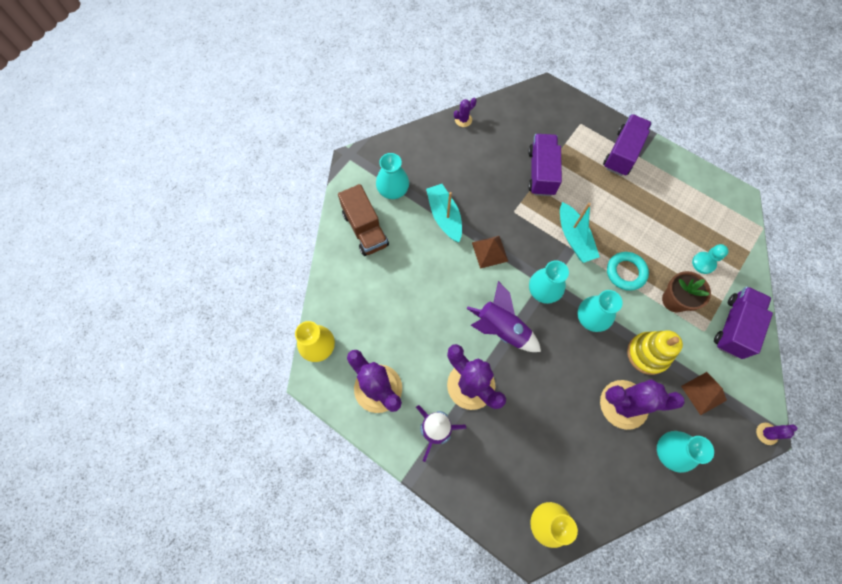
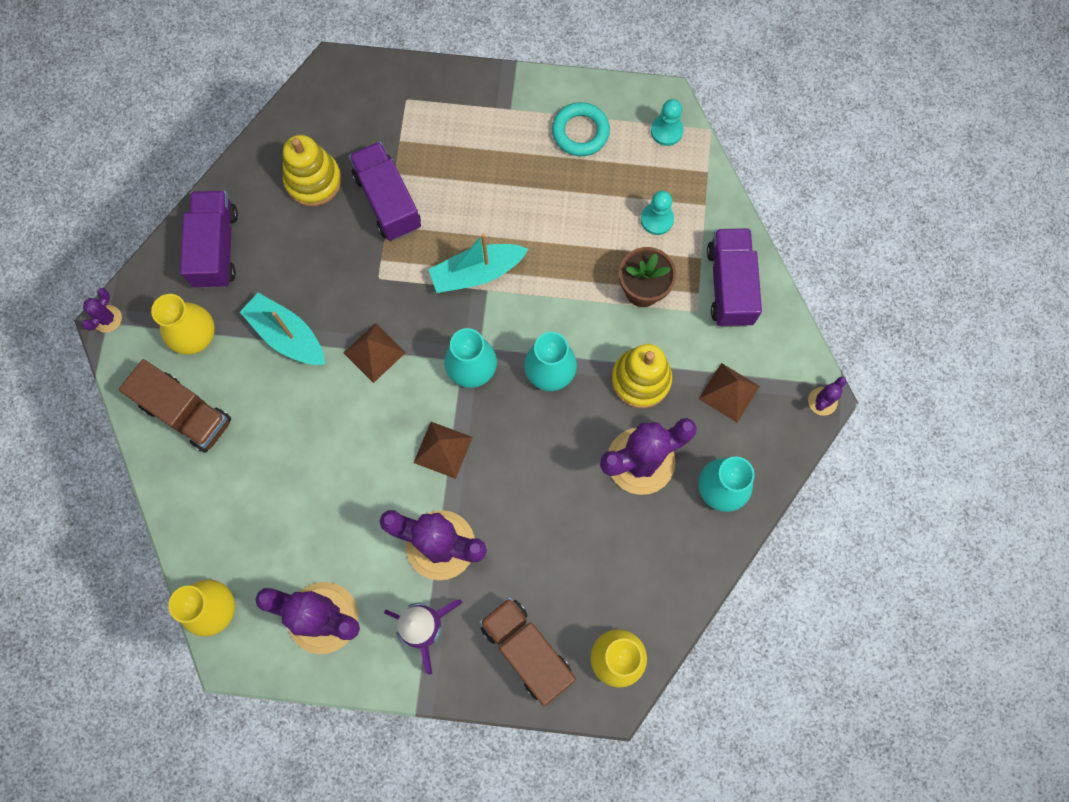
camera: 30 degrees left, 5 degrees up
turquoise vase [376,153,409,199] -> yellow vase [151,294,215,355]
purple cactus [454,98,477,127] -> purple cactus moved to [82,288,122,333]
purple rocket [466,281,541,352] -> brown pyramid [414,422,473,479]
turquoise boat [560,202,600,263] -> turquoise boat turned 120 degrees clockwise [428,233,528,293]
purple truck [603,114,652,176] -> purple truck moved to [180,191,238,289]
turquoise ring [607,252,649,291] -> turquoise ring moved to [552,102,610,156]
none -> yellow stacking toy [283,135,342,206]
none -> brown truck [479,597,576,706]
none -> turquoise pawn [651,99,683,146]

